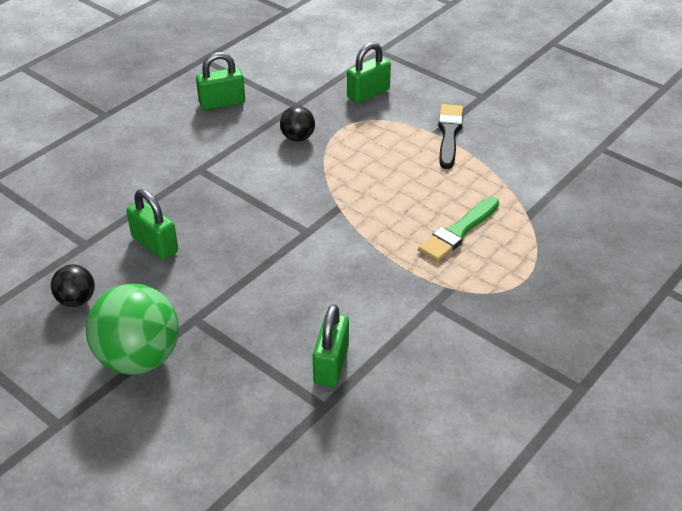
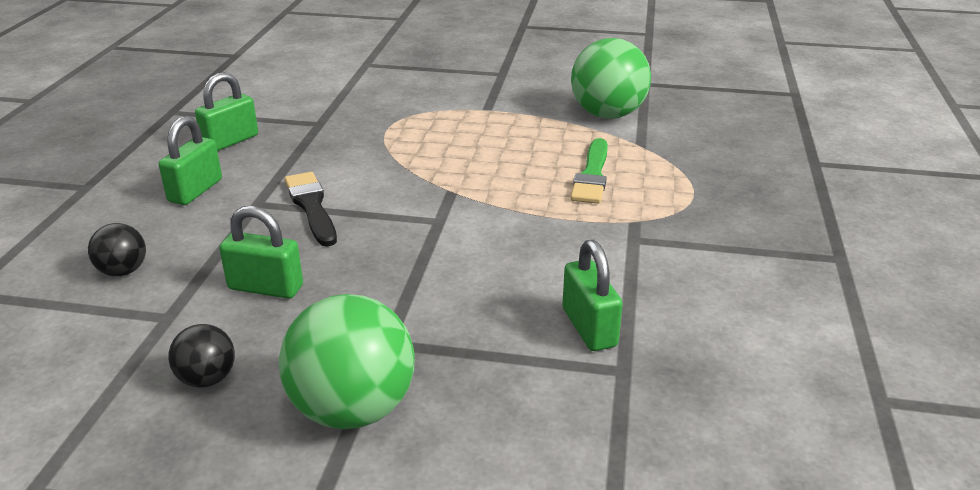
camera: 30 degrees left, 10 degrees down
black ball [280,106,315,142] -> black ball moved to [88,223,146,276]
green padlock [347,42,391,104] -> green padlock moved to [159,116,222,205]
black brush [438,104,463,169] -> black brush moved to [285,172,337,247]
none -> green ball [571,38,651,119]

